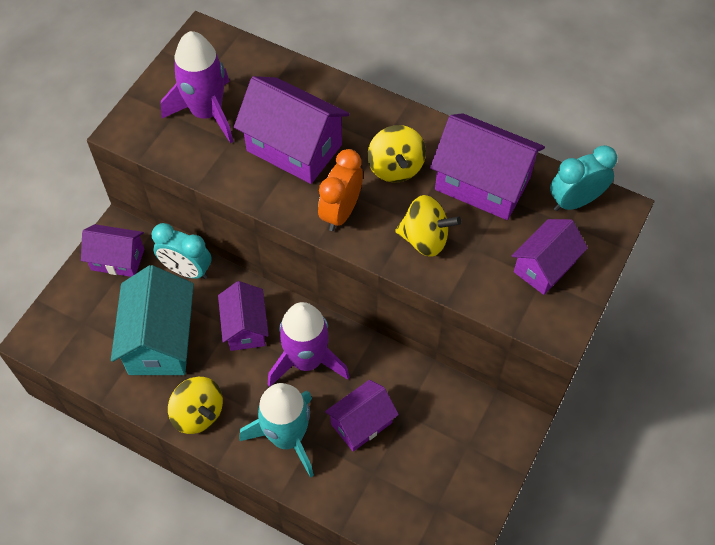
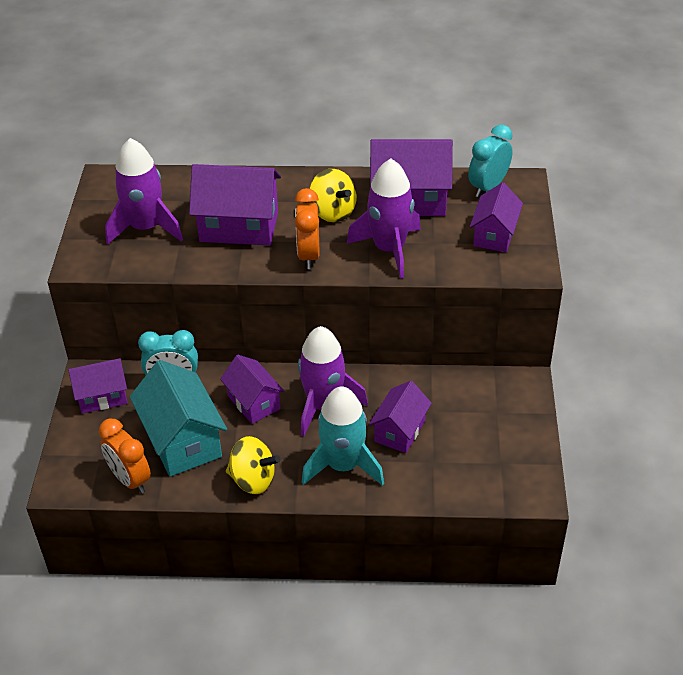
camera: 25 degrees left, 15 degrees down
yellow spinning top [395,195,461,257] -> purple rocket [347,159,421,279]
none -> orange clock [99,419,151,494]

